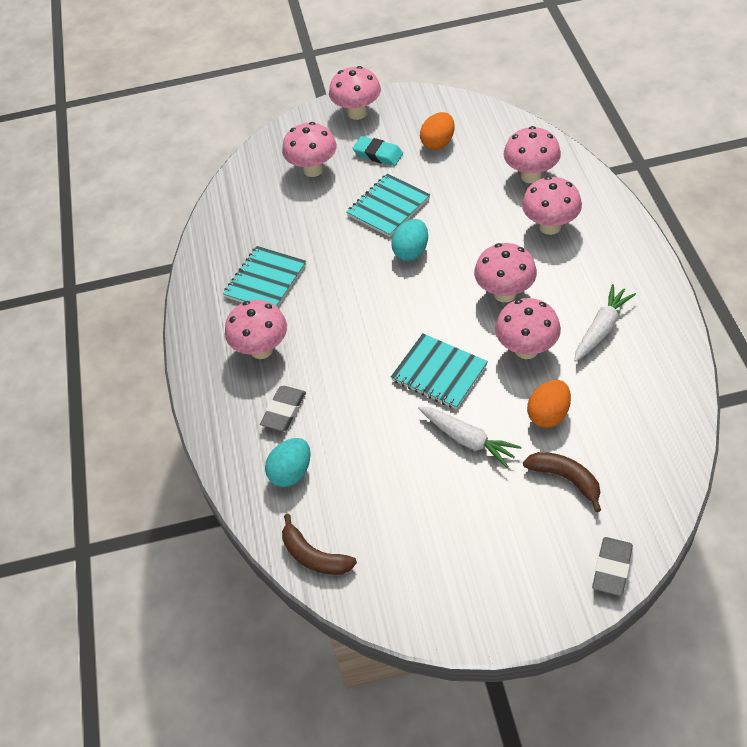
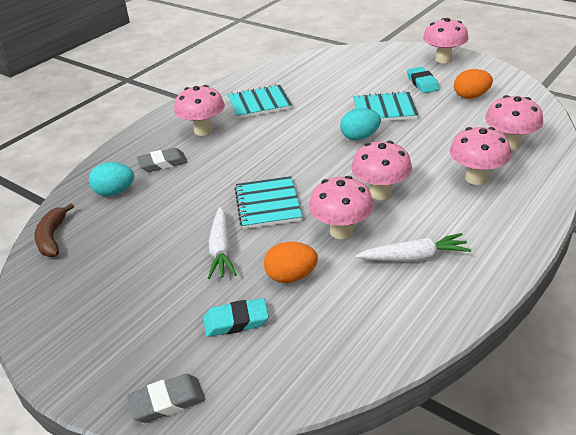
camera: 45 degrees right, 15 degrees down
pink mushroom [282,122,337,177] -> none
brown banana [523,452,601,512] -> turquoise eraser [204,298,269,337]

